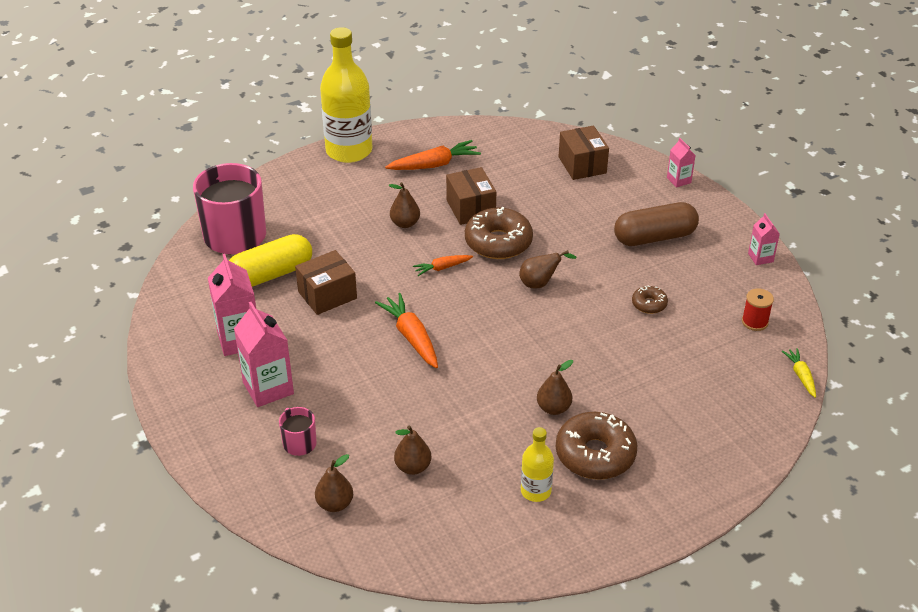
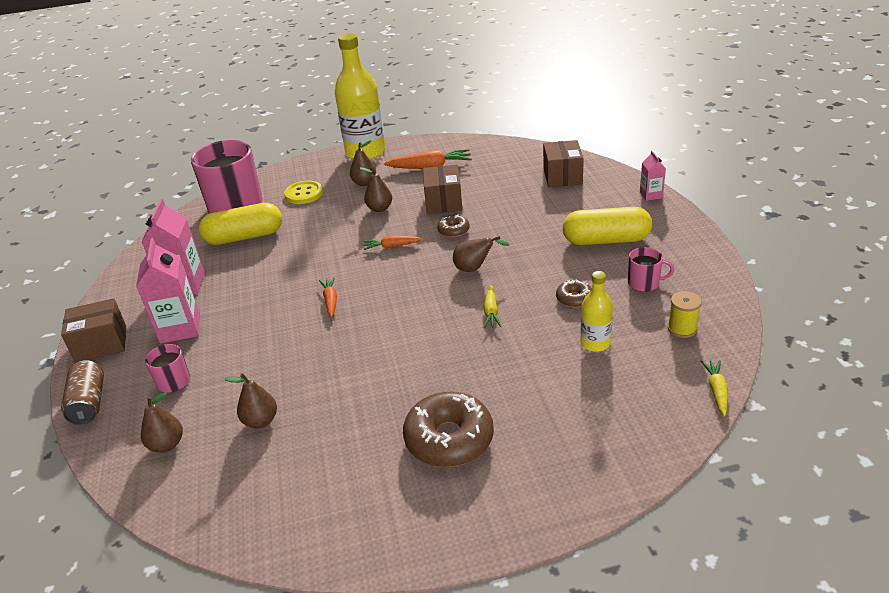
camera: 20 degrees right, 5 degrees down
brown box [295,250,357,315] -> brown box moved to [61,298,126,363]
orange carrot [375,293,438,368] -> orange carrot [319,277,337,317], size x0.58
brown donut [465,207,533,259] -> brown donut [437,215,470,238], size x0.50
yellow bottle [521,427,554,502] -> yellow bottle moved to [580,271,613,352]
brown pear [537,360,573,415] -> brown pear moved to [350,140,376,186]
brown capsule [614,202,699,246] -> yellow capsule [563,207,652,245]
red spool [742,288,774,331] -> yellow spool [668,291,702,338]
pink carton [748,213,780,265] -> none
none -> brown can [61,360,104,425]
none -> yellow button [284,181,323,204]
none -> yellow carrot [484,285,502,328]
none -> pink mug [628,247,674,292]

